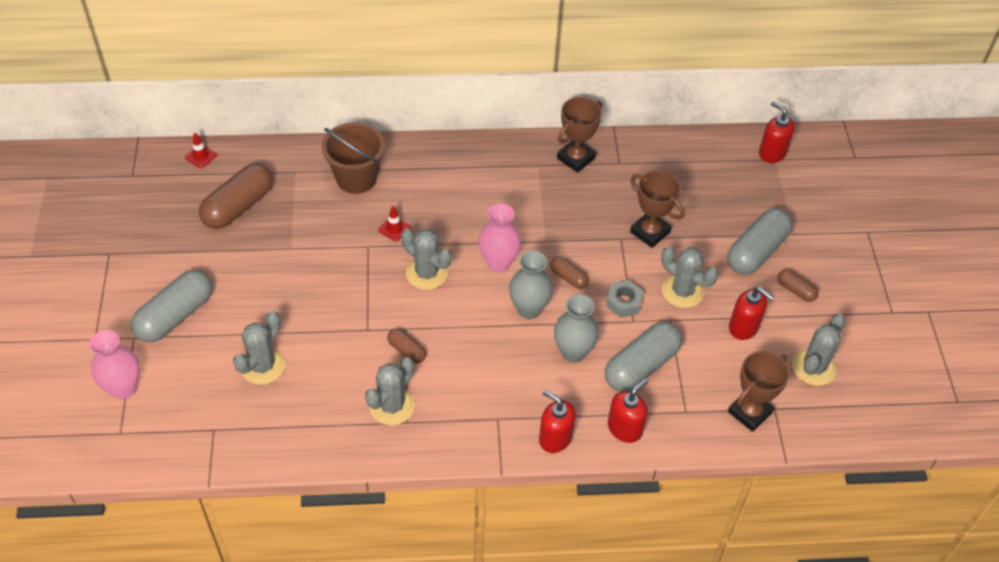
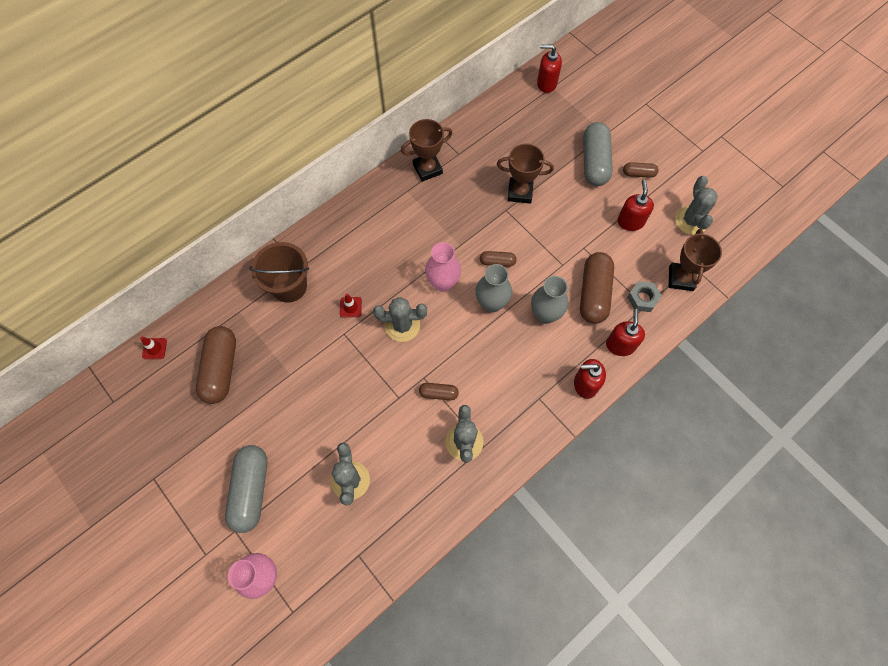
camera: 35 degrees left, 15 degrees up
brown trophy [557,97,602,173] -> brown trophy turned 60 degrees clockwise [401,119,452,182]
grey capsule [605,322,682,391] -> brown capsule [580,252,614,324]
grey nut [606,280,643,318] -> grey nut moved to [627,281,662,312]
grey cactus [661,246,718,308] -> none
red soap dispenser [729,287,774,340] -> red soap dispenser turned 90 degrees counterclockwise [617,180,654,231]

